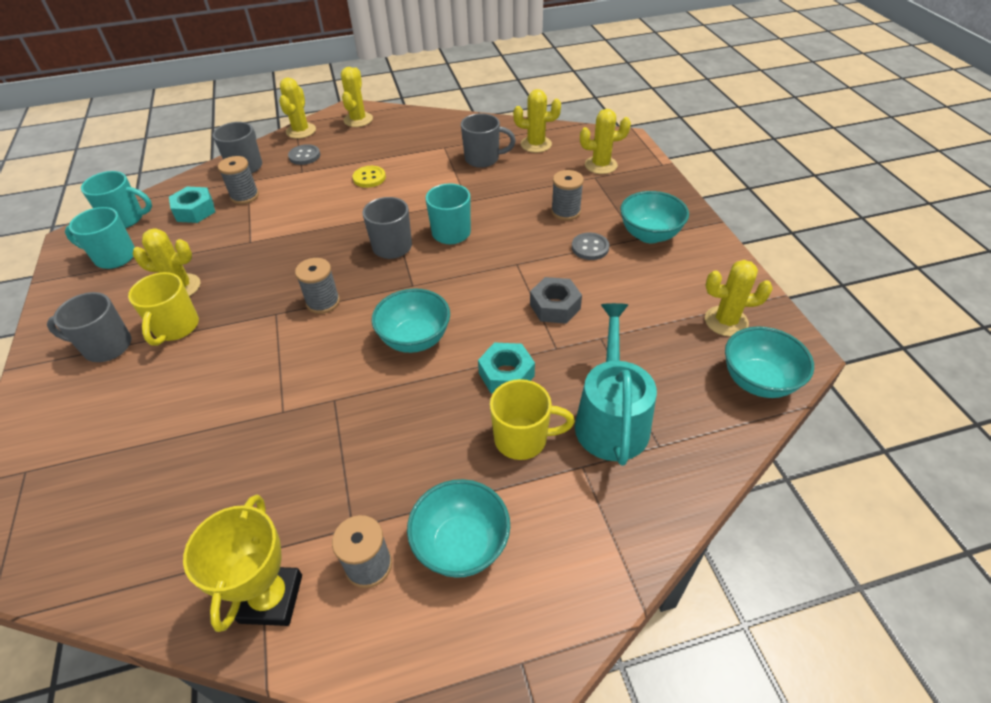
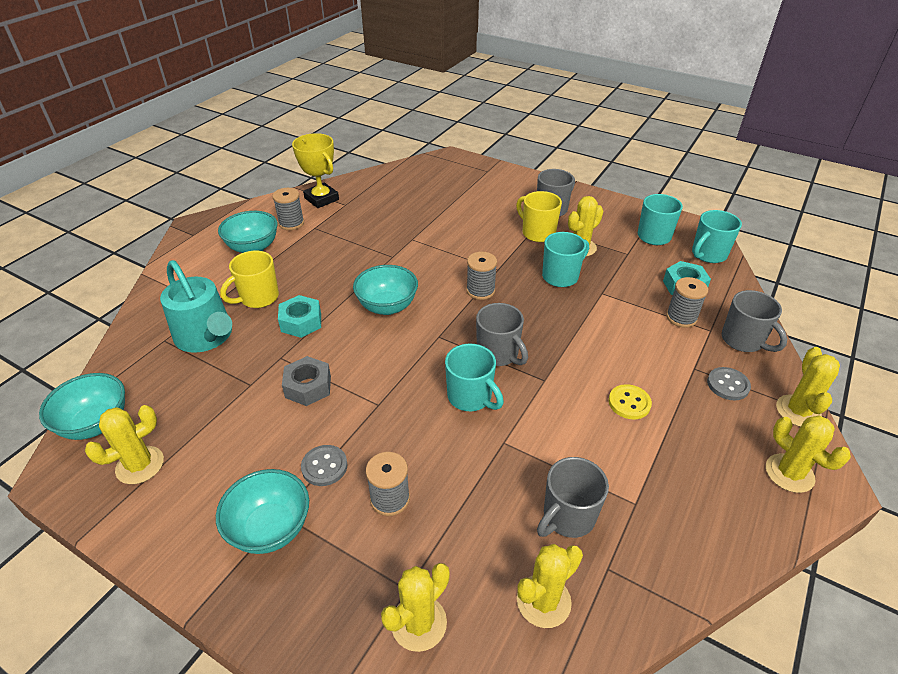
camera: 135 degrees right, 5 degrees down
yellow cactus [279,78,316,139] -> yellow cactus turned 45 degrees clockwise [776,347,840,427]
none -> turquoise mug [542,232,589,287]

